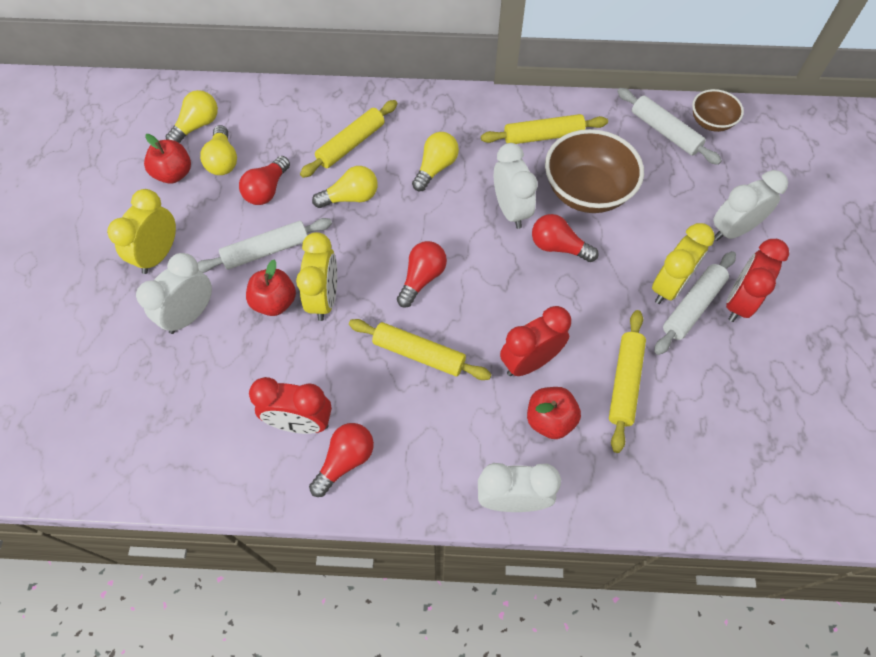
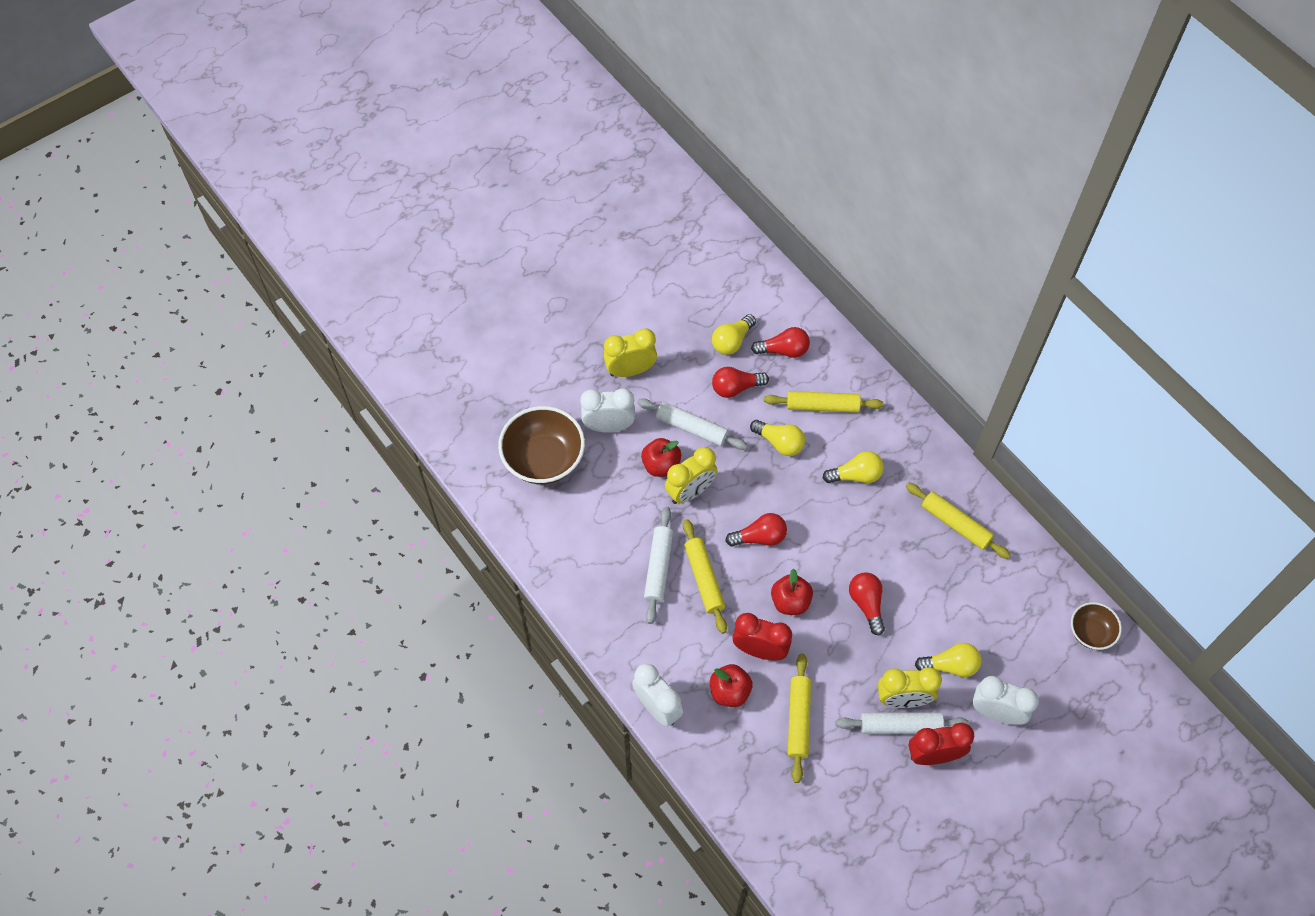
camera: 50 degrees right, 0 degrees up
red apple [144,134,191,184] -> red apple moved to [771,569,813,615]
yellow light bulb [165,90,218,143] -> yellow light bulb moved to [915,643,981,677]
red clock [249,377,332,434] -> none
red light bulb [309,423,374,497] -> red light bulb moved to [751,327,810,358]
white clock [494,143,538,229] -> none
brown bowl [545,129,644,213] -> brown bowl moved to [498,406,585,484]
yellow rolling pin [609,310,646,453] -> yellow rolling pin turned 60 degrees counterclockwise [788,654,811,783]
white rolling pin [617,88,722,165] -> white rolling pin moved to [644,507,673,624]

